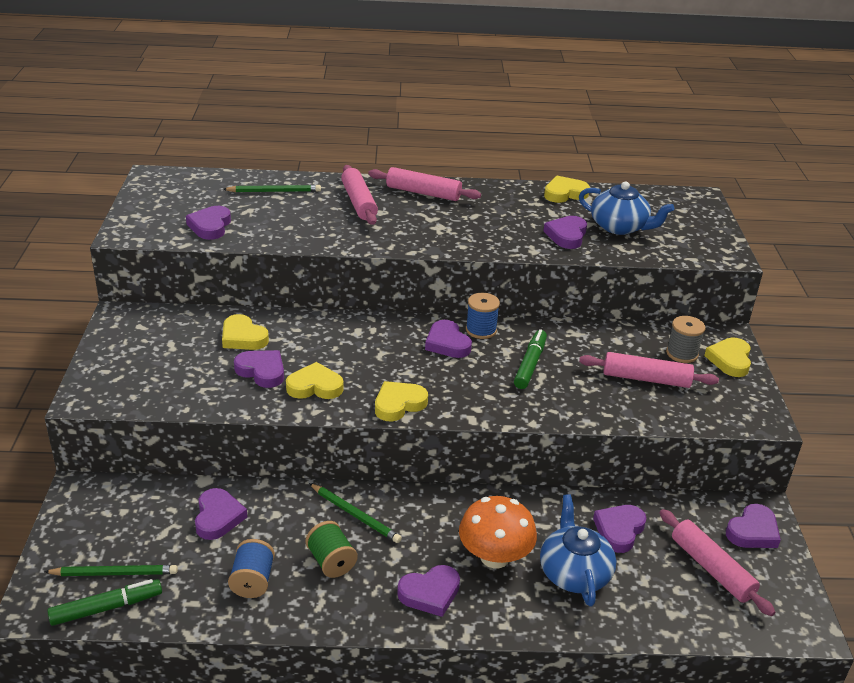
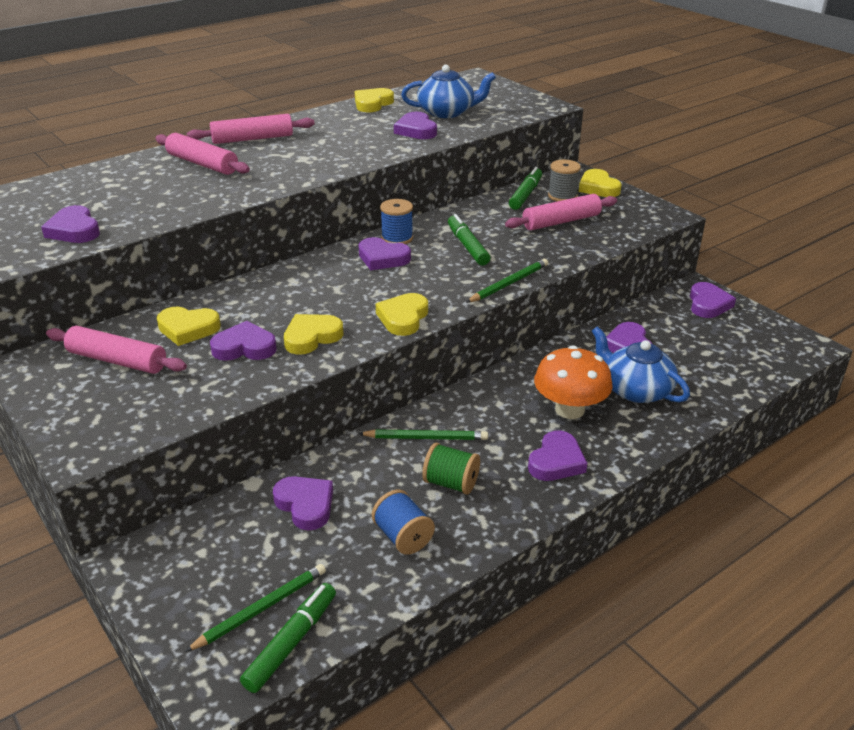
camera: 35 degrees left, 0 degrees up
green pencil [223,185,321,192] -> green pencil moved to [466,259,548,303]
pink rolling pin [660,509,775,616] -> pink rolling pin moved to [46,326,187,374]
none -> green marker [509,167,542,210]

